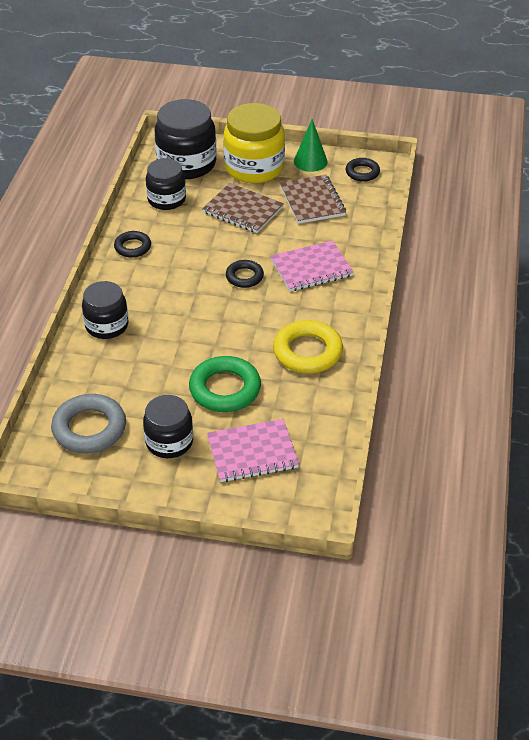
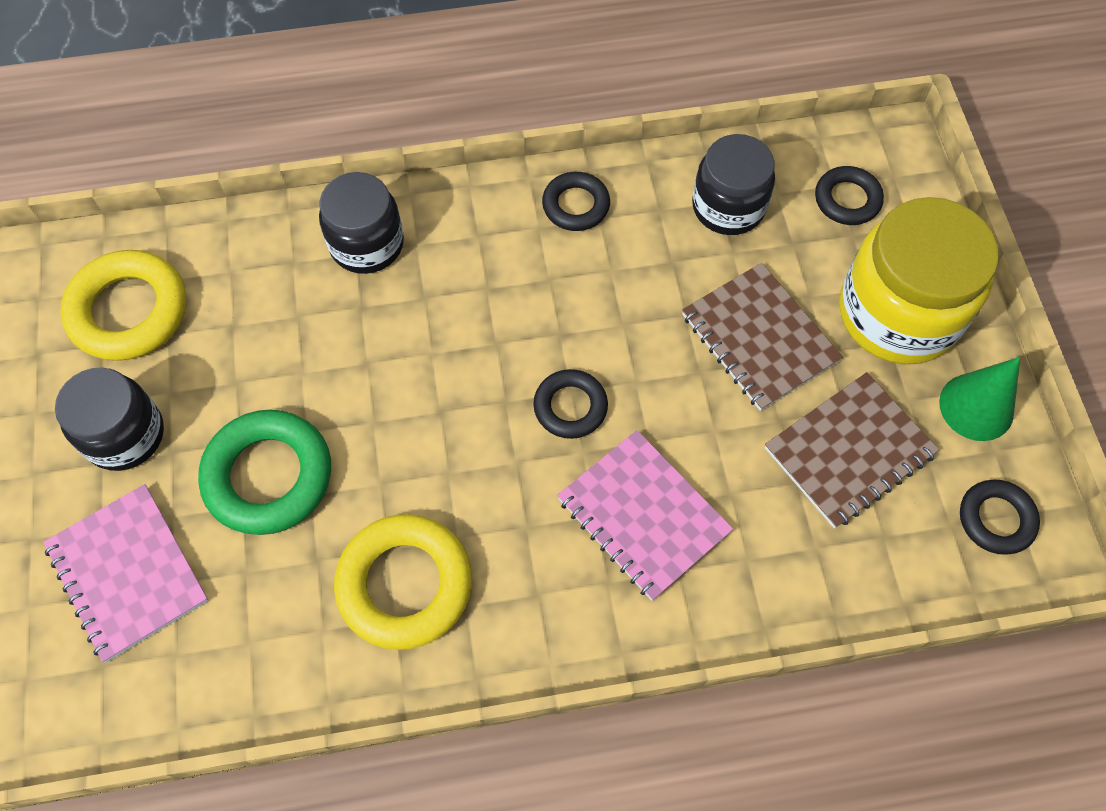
camera: 70 degrees right, 20 degrees up
grey ring [51,394,126,453] -> yellow ring [60,250,186,361]
black jar [155,99,217,179] -> black ring [815,166,884,225]
brown notebook [202,183,284,233] -> brown notebook turned 45 degrees counterclockwise [682,263,843,411]

